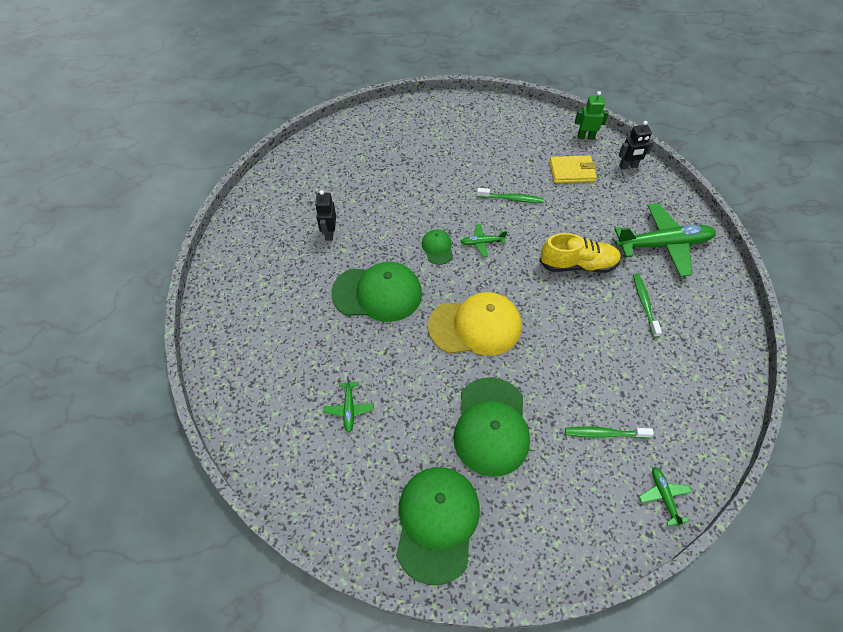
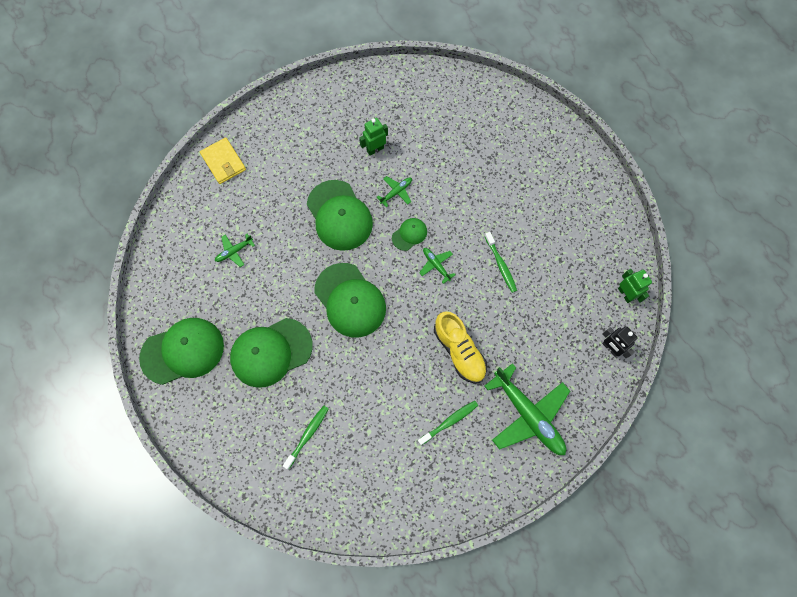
camera: 60 degrees right, 15 degrees up
black robot [315,190,336,241] -> green robot [359,118,388,156]
yellow cap [428,292,522,355] -> green cap [314,263,386,338]
yellow wallet [549,156,597,183] -> yellow wallet moved to [200,138,246,184]
green toothbrush [565,427,654,439] -> green toothbrush turned 60 degrees clockwise [283,406,329,469]
green plane [639,467,692,527] -> green plane moved to [377,176,412,207]

